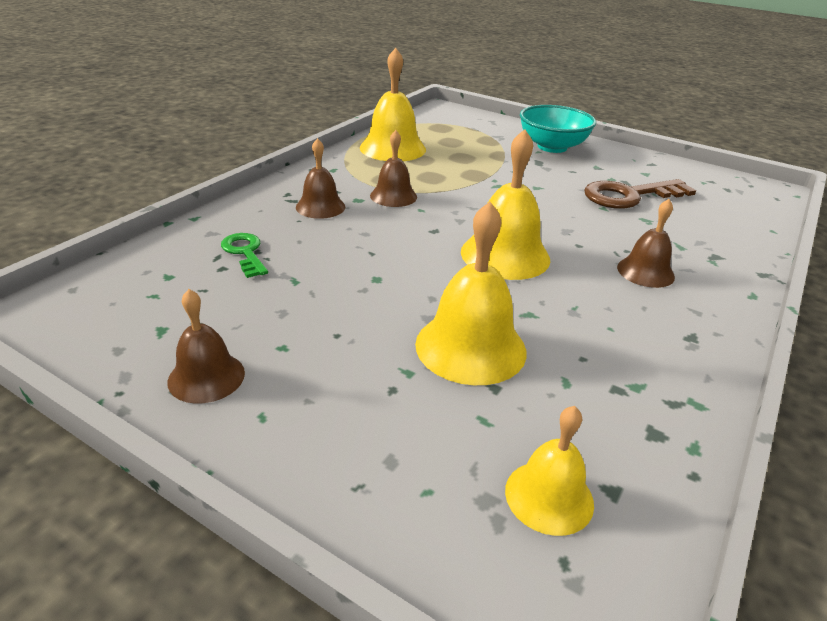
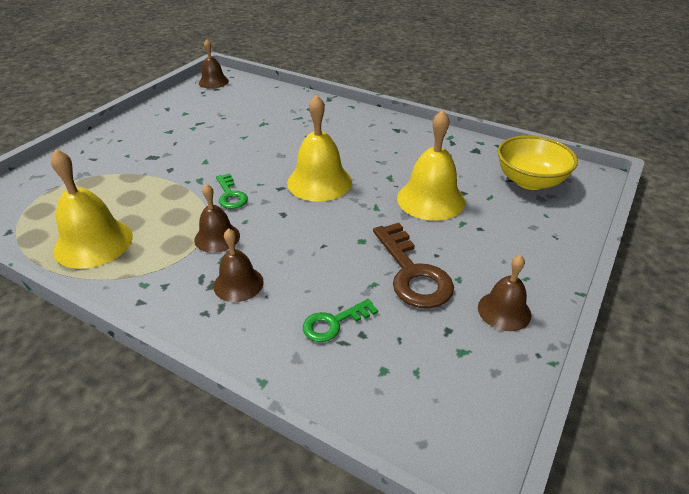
camera: 90 degrees left, 5 degrees up
yellow bell [505,406,594,536] -> yellow bowl [497,135,578,190]
turquoise bowl [520,105,596,153] -> none
brown key [584,179,696,209] -> brown key moved to [373,223,454,309]
brown bell [617,199,675,288] -> brown bell moved to [199,39,229,89]
none -> green key [216,173,248,209]

